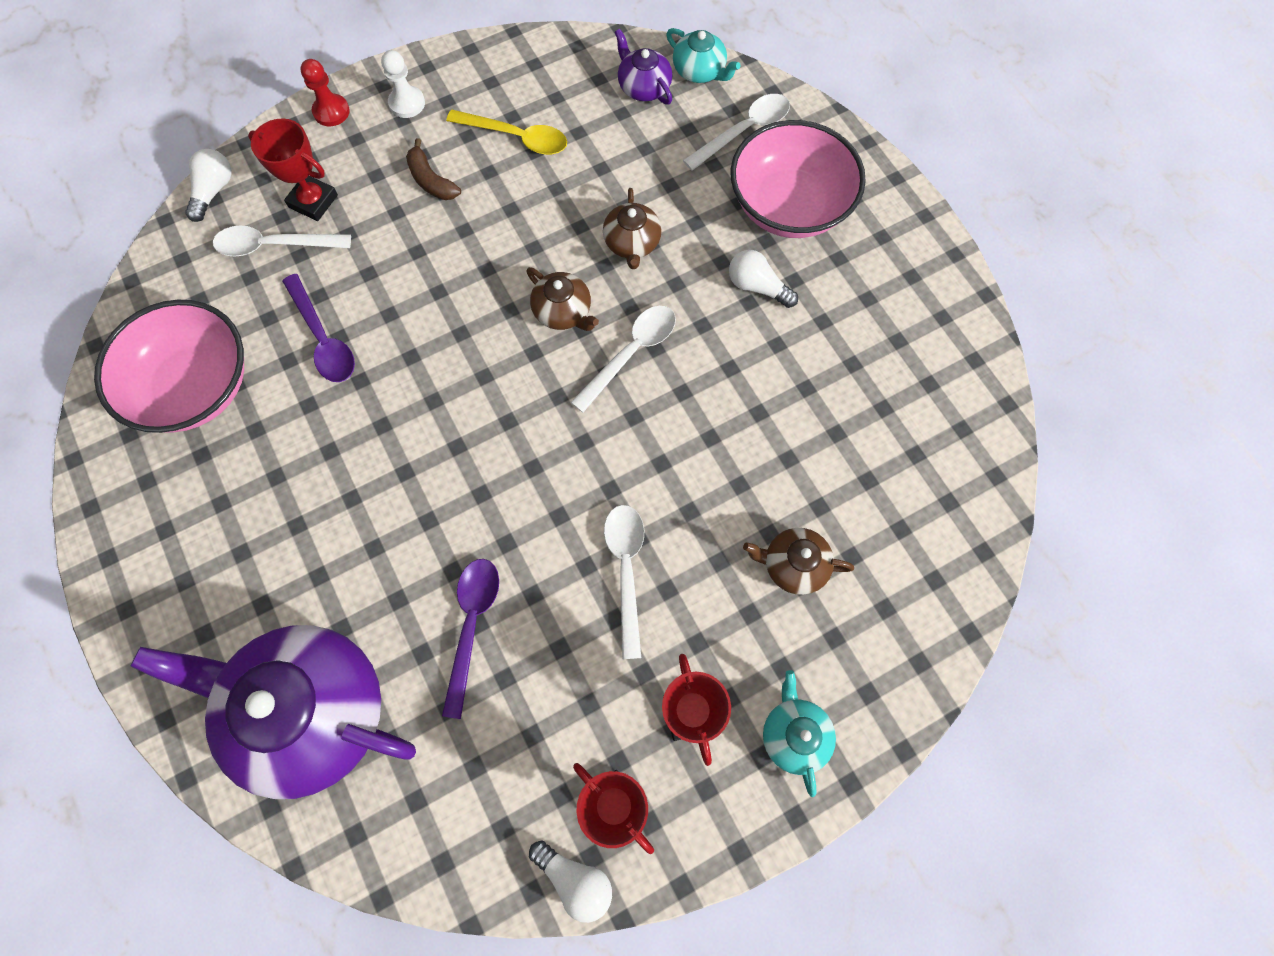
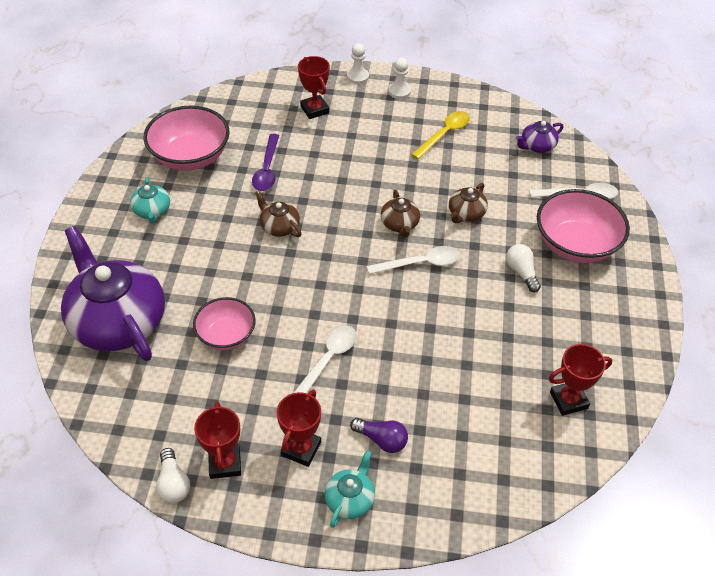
camera: 35 degrees right, 20 degrees down
white light bulb [185,149,232,222] -> none
white spoon [213,225,351,256] -> none
red pawn [300,59,350,126] -> white pawn [347,43,369,84]
brown banana [406,138,461,200] -> none
purple spoon [442,559,499,719] -> pink bowl [193,297,256,350]
yellow spoon [446,109,567,155] -> yellow spoon turned 105 degrees counterclockwise [411,111,470,159]
purple teapot [615,29,672,105] -> purple teapot turned 120 degrees counterclockwise [516,121,564,153]
turquoise teapot [666,28,740,83] -> turquoise teapot moved to [130,177,170,223]
brown teapot [743,528,854,595] -> brown teapot moved to [255,190,302,237]
none -> purple light bulb [350,418,408,453]
none -> red trophy [549,344,612,416]

